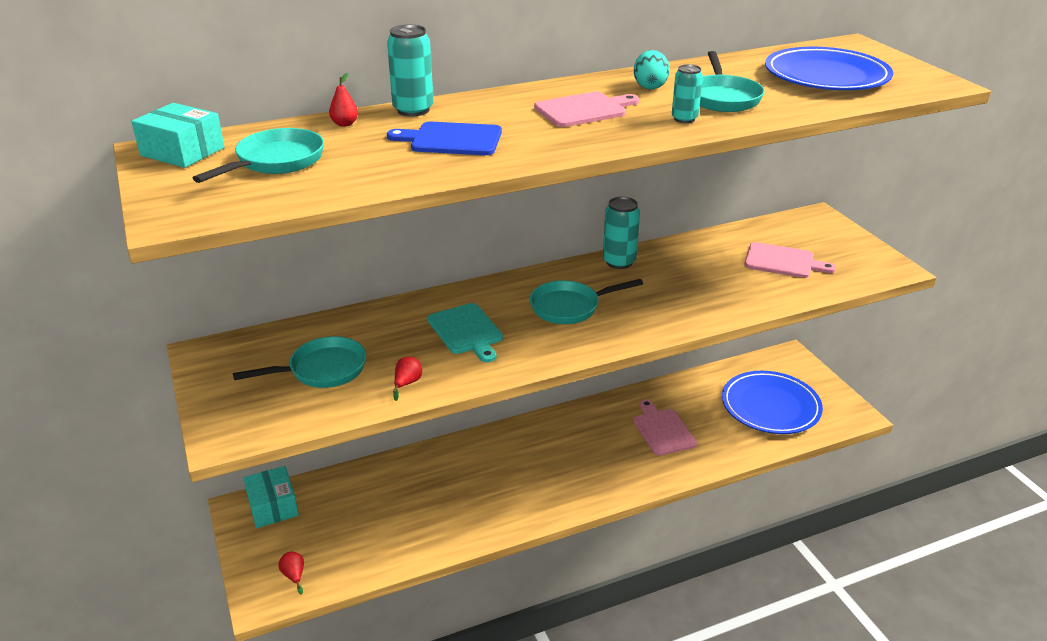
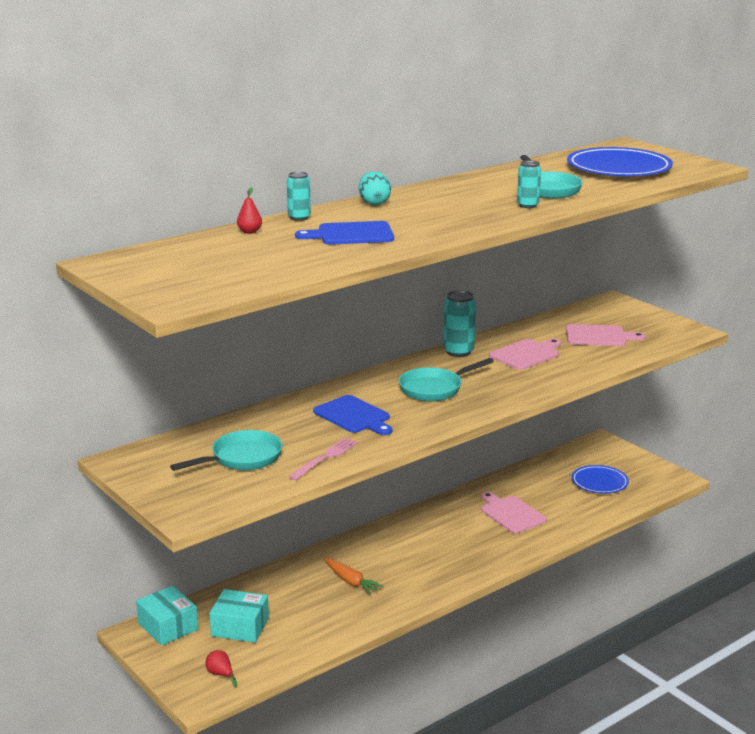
camera: 15 degrees left, 10 degrees down
turquoise box [131,103,224,168] -> turquoise box moved to [209,589,269,643]
turquoise pan [193,128,324,183] -> none
turquoise can [387,25,433,117] -> turquoise can [287,172,311,221], size x0.64
red pear [393,357,422,401] -> pink fork [289,438,358,480]
turquoise cutting board [428,303,503,362] -> blue cutting board [313,395,392,435]
pink cutting board [534,92,639,127] -> pink cutting board moved to [489,339,561,370]
turquoise egg [634,50,670,89] -> turquoise egg moved to [359,171,391,205]
blue plate [722,371,823,434] -> blue plate [572,465,629,494], size x0.61
none -> orange carrot [324,558,384,595]

